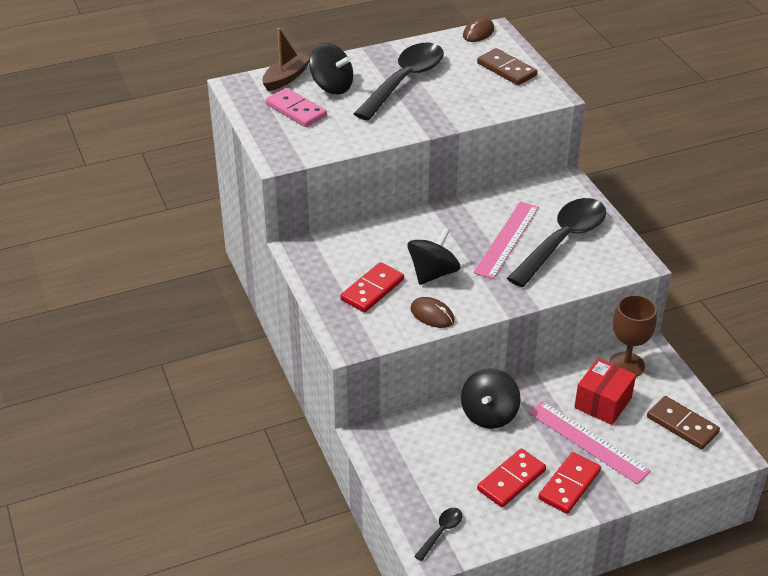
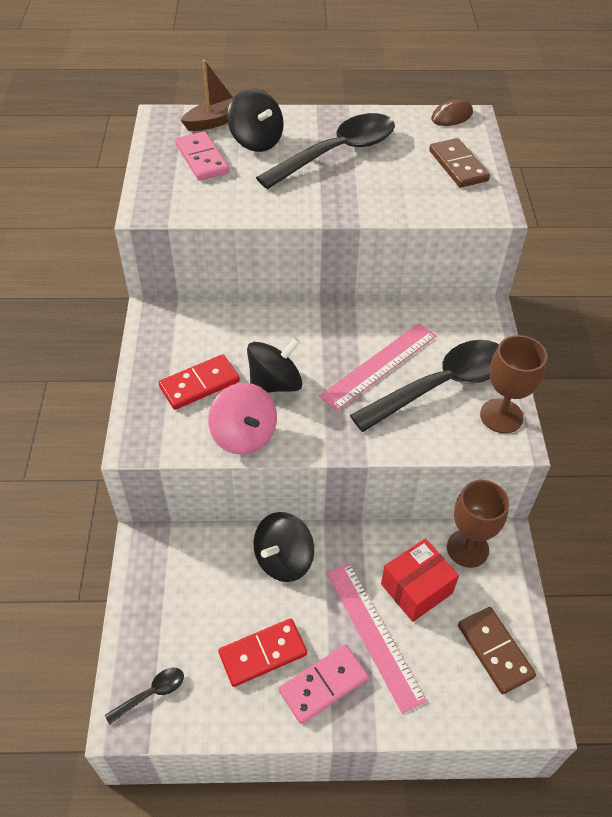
camera: 20 degrees right, 10 degrees up
brown mouse [410,297,454,328] -> pink spinning top [208,383,277,455]
red domino [538,452,601,514] -> pink domino [279,644,369,724]
none -> brown goblet [480,335,547,433]

